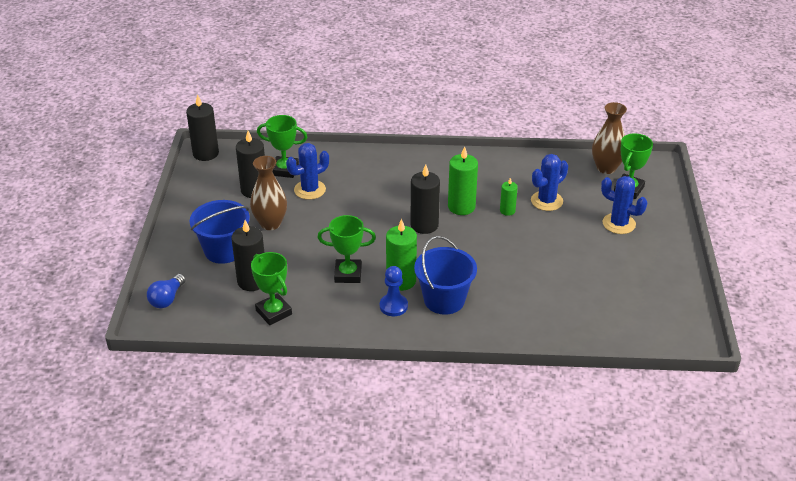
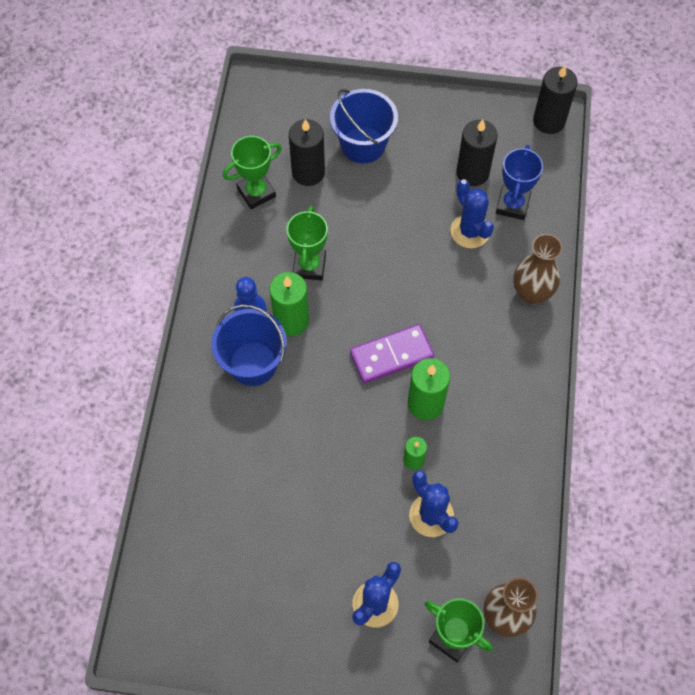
camera: 95 degrees right, 25 degrees up
blue light bulb [147,274,186,308] -> none
brown vase [250,156,287,230] -> brown vase moved to [513,234,562,305]
green trophy [257,115,307,178] -> blue trophy [496,145,543,220]
black candle [410,165,440,234] -> purple domino [350,324,434,383]

